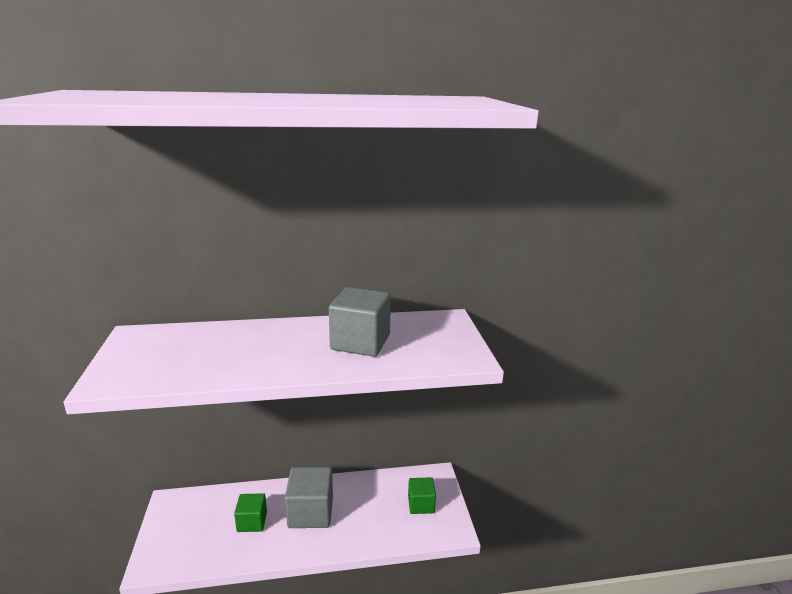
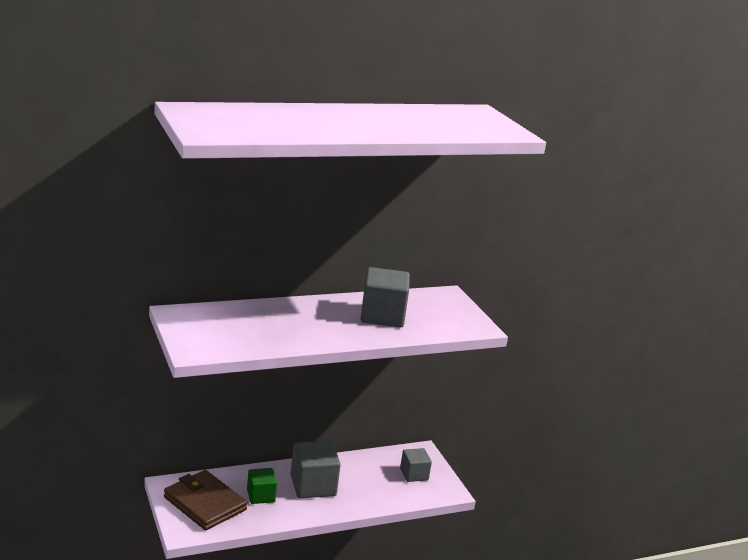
camera: 15 degrees left, 0 degrees up
green cube [408,477,436,514] -> grey cube [400,448,432,482]
none -> brown wallet [164,470,247,531]

